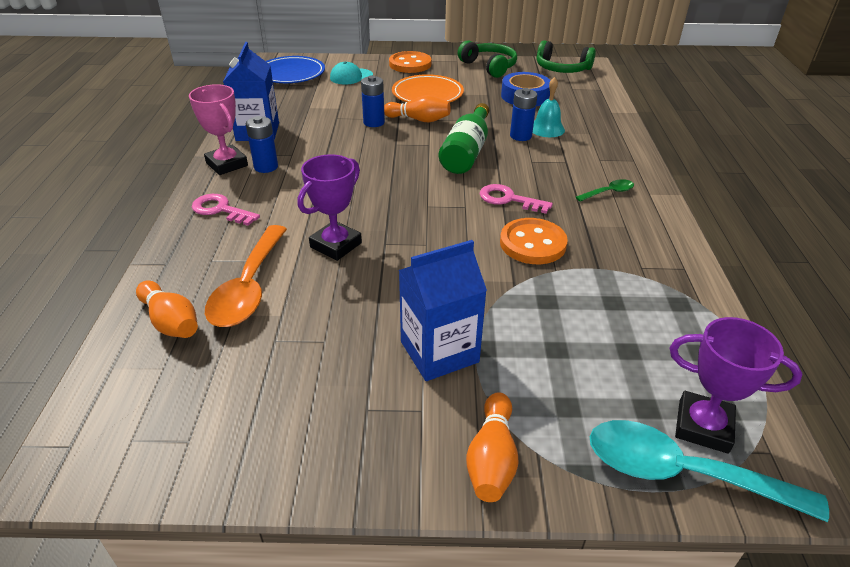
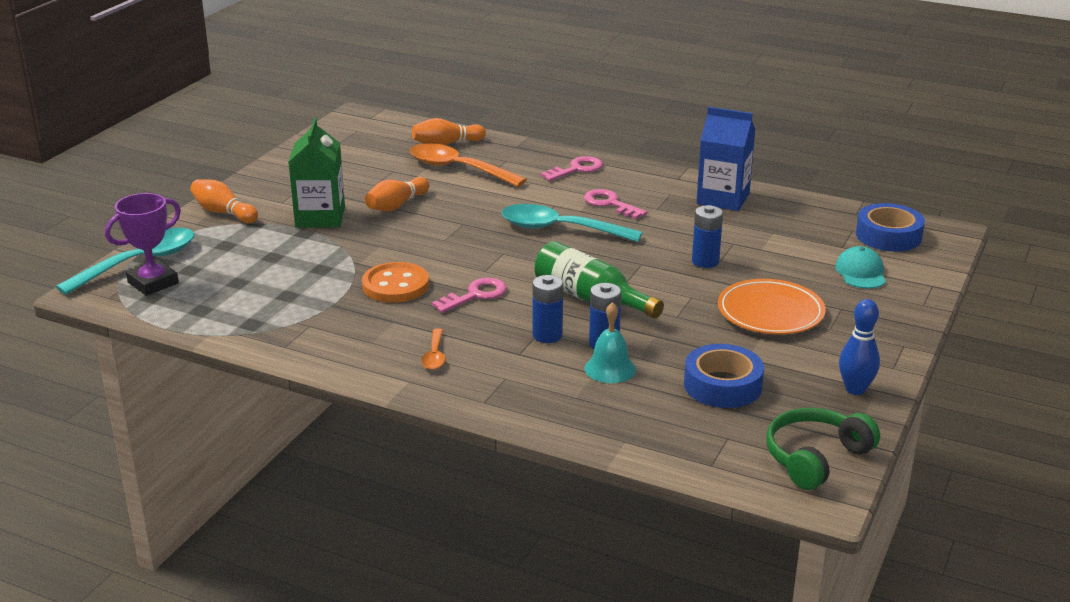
camera: 115 degrees right, 10 degrees down
pink trophy [189,84,248,175] -> none
blue battery [246,116,278,173] -> blue battery moved to [533,275,563,343]
blue plate [266,56,325,83] -> blue tape [856,203,925,252]
purple trophy [298,154,362,261] -> none
orange bowling pin [384,95,451,122] -> orange bowling pin moved to [365,177,429,212]
orange button [389,51,431,73] -> none
blue carton [399,240,487,381] -> green carton [288,118,345,228]
green headphones [458,40,517,78] -> blue bowling pin [839,299,880,395]
green spoon [576,179,634,202] -> orange spoon [421,328,445,370]
none -> turquoise spoon [501,204,643,242]
none -> pink key [584,189,647,219]

